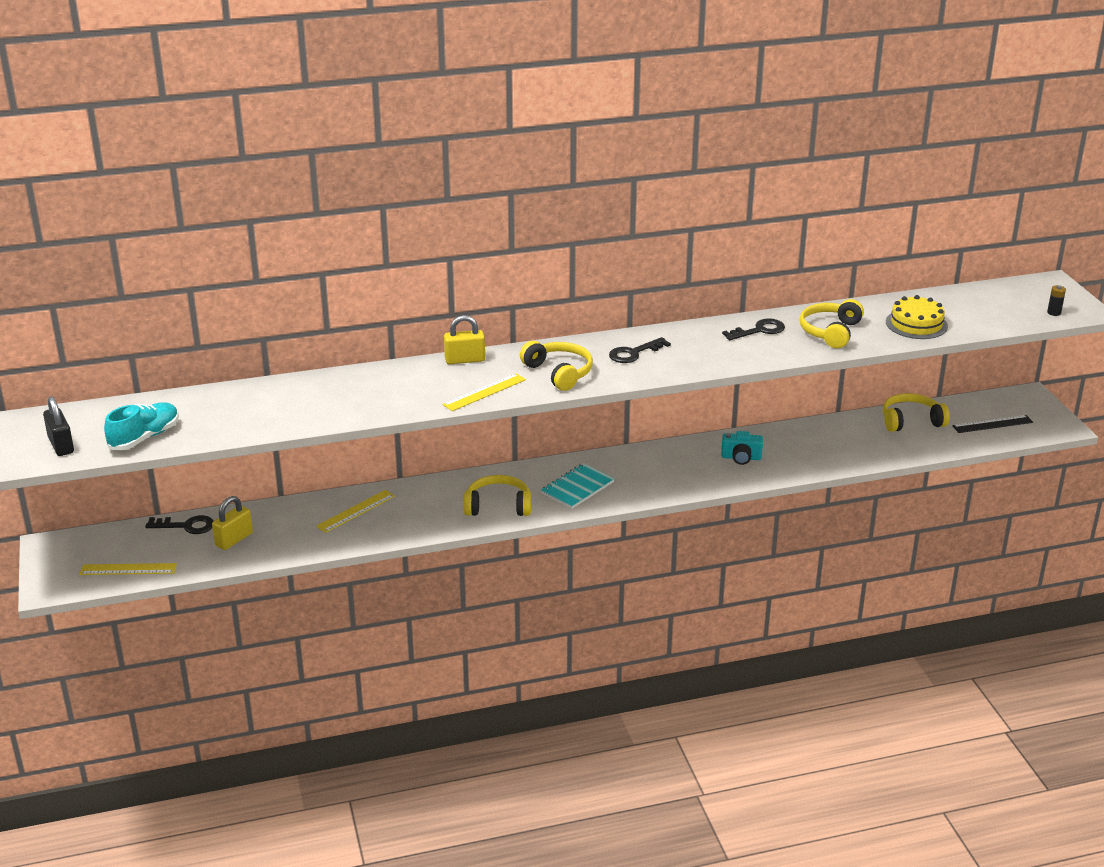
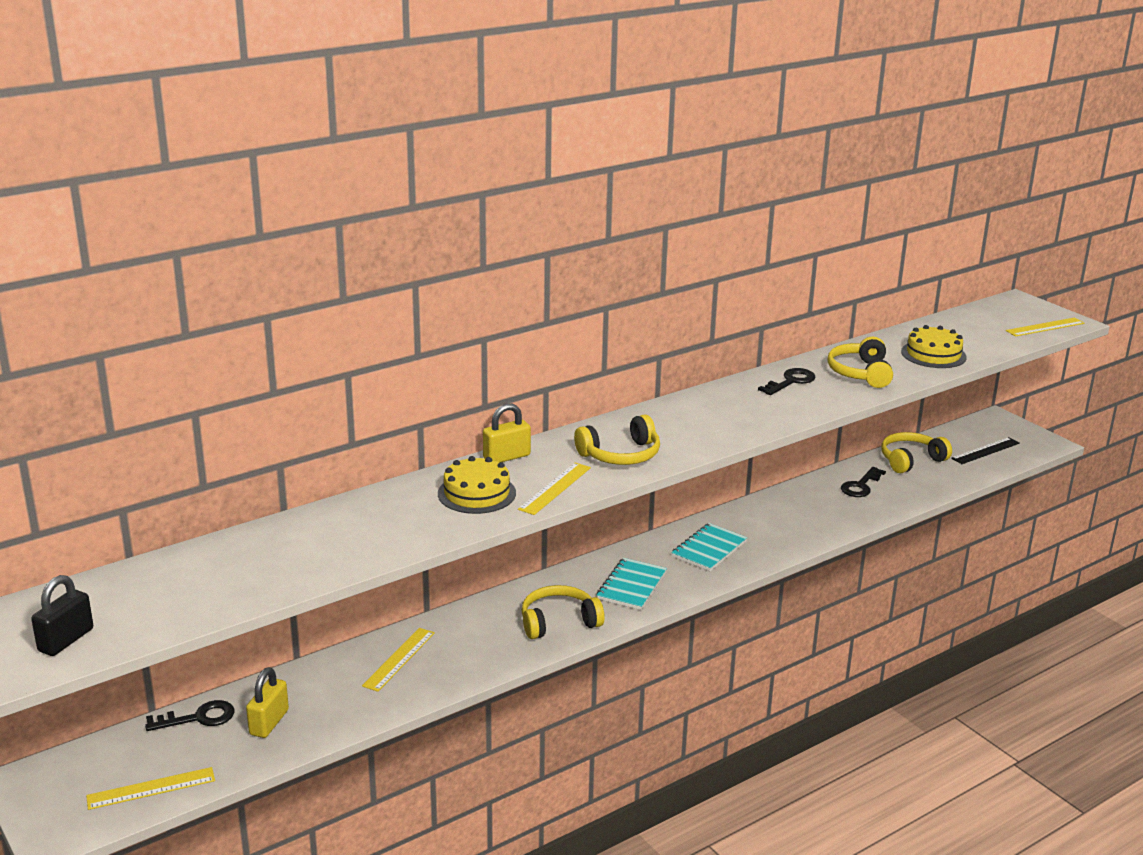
camera: 20 degrees left, 5 degrees down
black padlock [43,396,74,456] -> black padlock turned 75 degrees clockwise [31,575,93,656]
turquoise shoe [104,403,179,450] -> none
yellow headphones [520,341,593,391] -> yellow headphones turned 120 degrees clockwise [574,414,660,465]
black key [609,337,671,363] -> black key moved to [841,467,886,497]
turquoise camera [721,431,763,465] -> none
black battery [1047,285,1066,316] -> yellow ruler [1006,318,1084,337]
none -> yellow cake [438,456,516,514]
none -> turquoise notebook [671,523,747,571]

